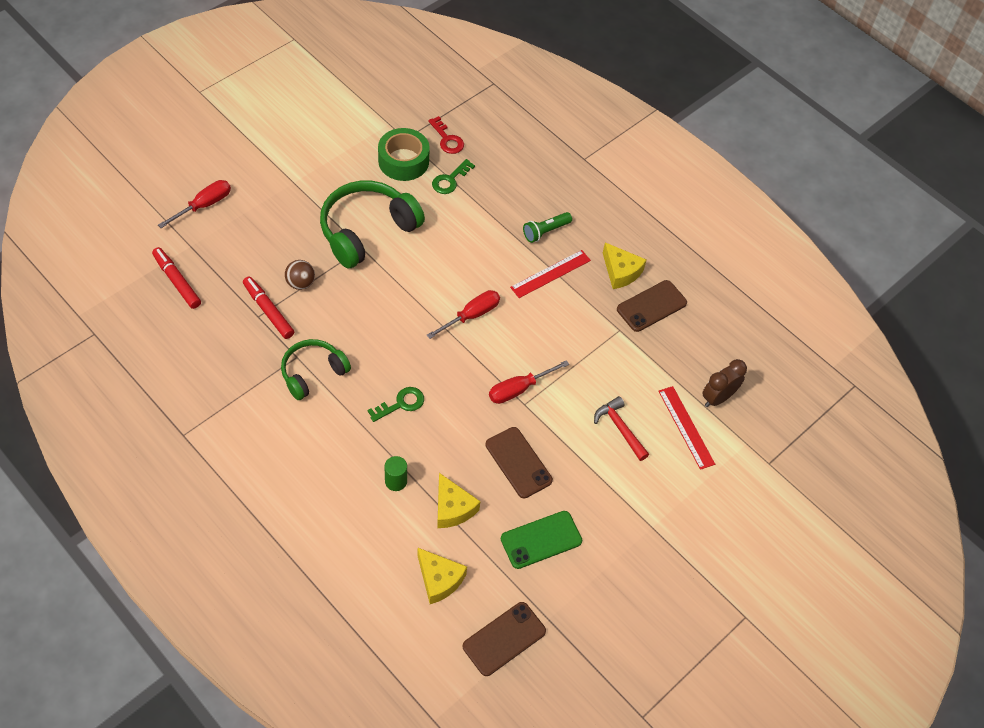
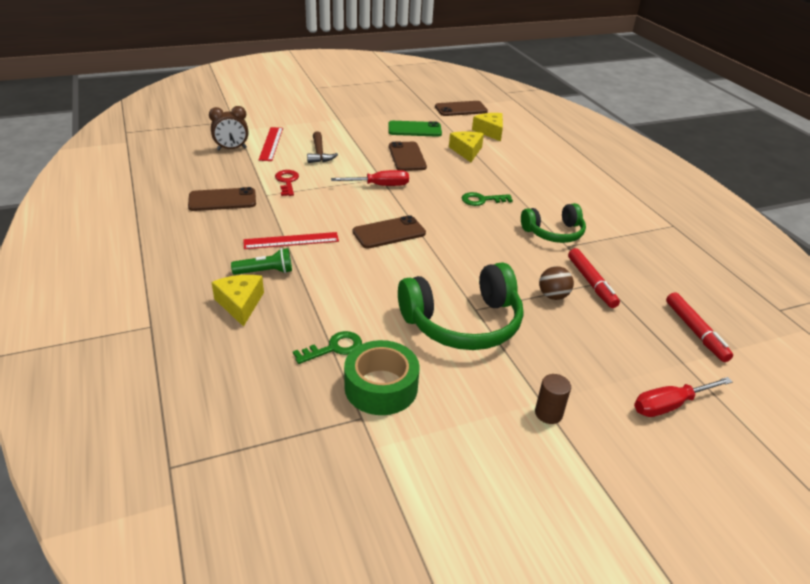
camera: 155 degrees left, 20 degrees down
green cylinder [385,456,407,491] -> none
red screwdriver [427,290,500,339] -> brown phone [353,215,426,249]
red key [428,116,464,154] -> red key moved to [275,170,299,196]
red hammer [594,396,649,461] -> brown hammer [307,131,338,163]
yellow cheese [603,242,647,289] -> yellow cheese moved to [211,275,264,327]
none -> brown cylinder [535,374,571,424]

